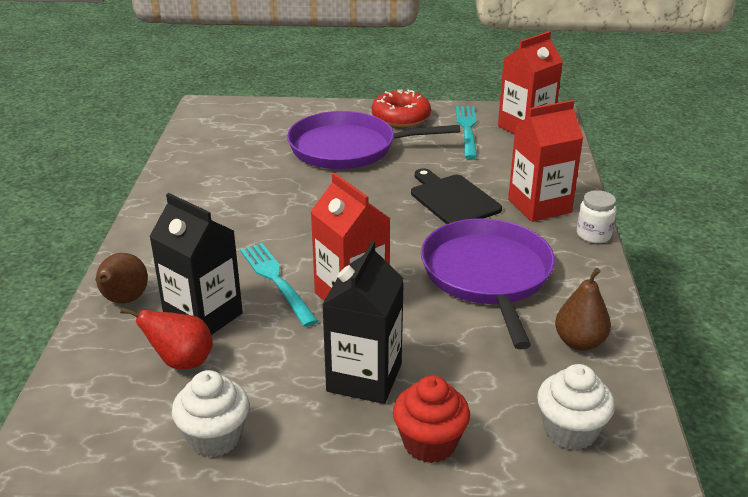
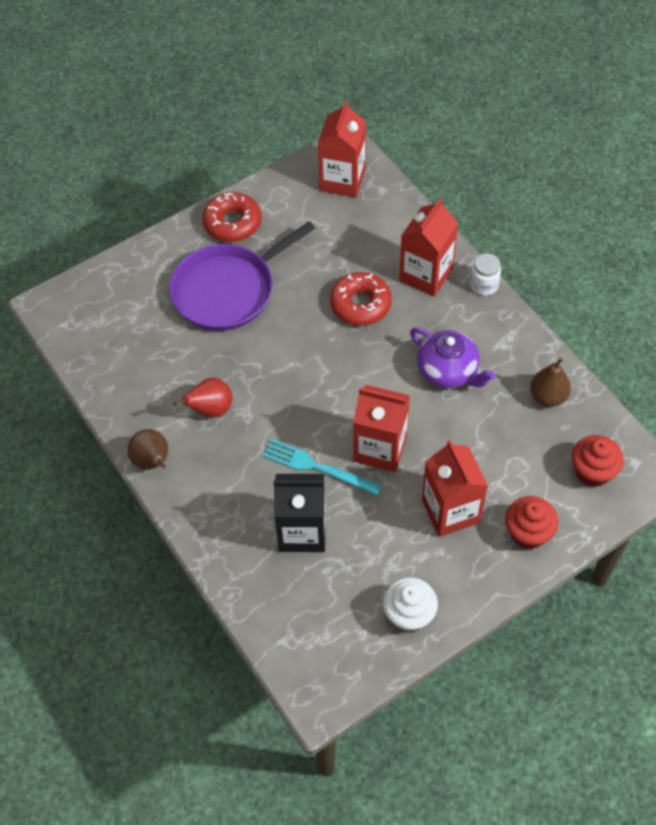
camera: 35 degrees left, 25 degrees up
brown pear [95,253,148,304] -> brown pear moved to [127,429,168,470]
red pear [120,307,213,370] -> red pear moved to [173,378,232,418]
black carton [322,241,404,404] -> red carton [422,440,488,537]
black cutting board [411,168,502,224] -> red donut [330,272,392,326]
purple pan [421,218,555,349] -> purple teapot [410,328,496,388]
turquoise fork [456,106,477,159] -> none
white cupcake [537,364,615,450] -> red cupcake [572,435,624,487]

